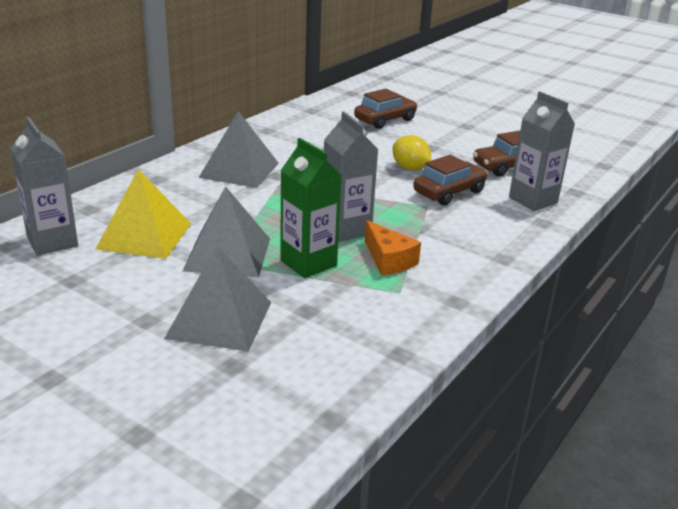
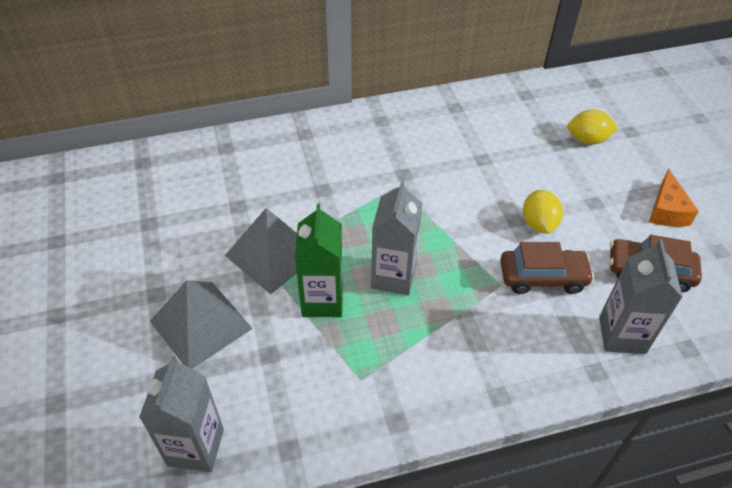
camera: 40 degrees right, 20 degrees up
grey carton [10,117,78,256] -> grey carton moved to [139,356,224,472]
yellow pyramid [96,169,191,259] -> none
grey pyramid [198,111,279,188] -> none
brown car [354,89,418,129] -> yellow lemon [567,109,618,145]
orange cheese [365,220,421,276] -> orange cheese moved to [649,169,699,227]

